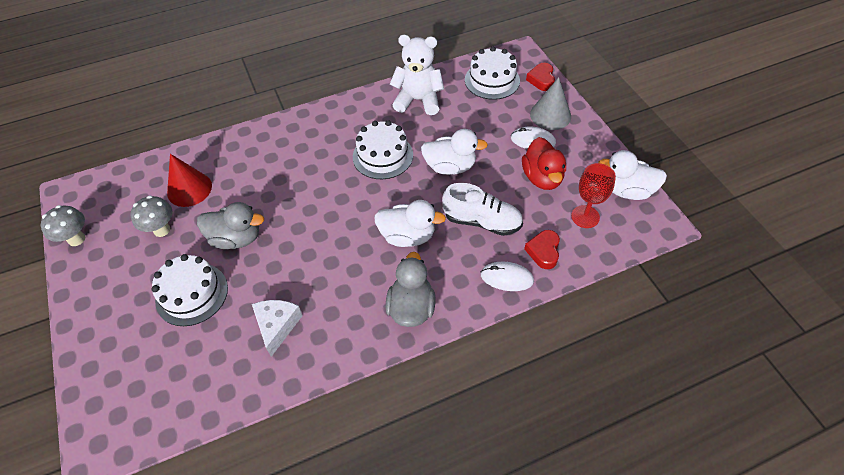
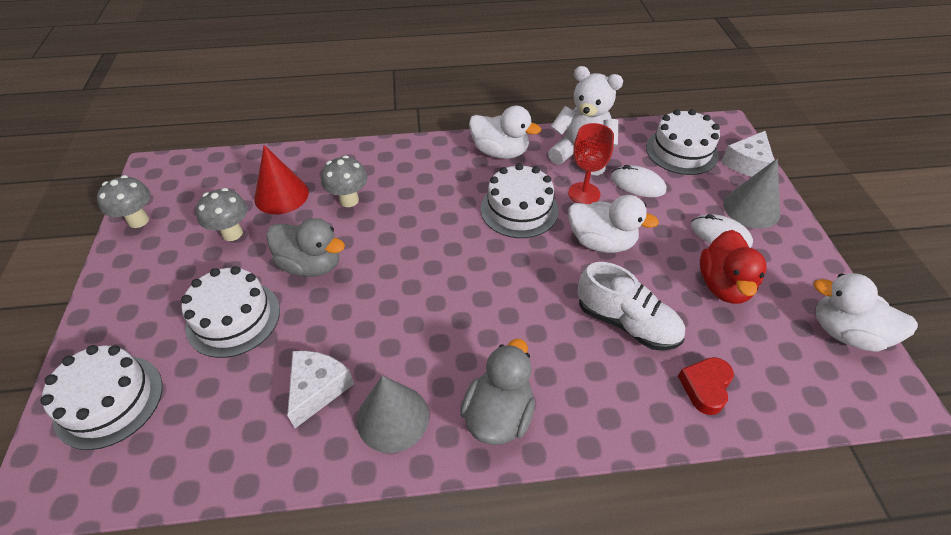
camera: 15 degrees right, 5 degrees down
white duck [374,200,446,247] -> white duck moved to [469,106,541,159]
white mouse [481,261,534,291] -> white mouse moved to [611,165,666,197]
red heart [526,63,555,91] -> white cheese [721,131,774,177]
red goblet [571,163,616,228] -> red goblet moved to [568,123,614,204]
none -> white cake [41,345,163,450]
none -> grey mushroom [321,156,367,207]
none -> grey cone [357,375,429,453]

